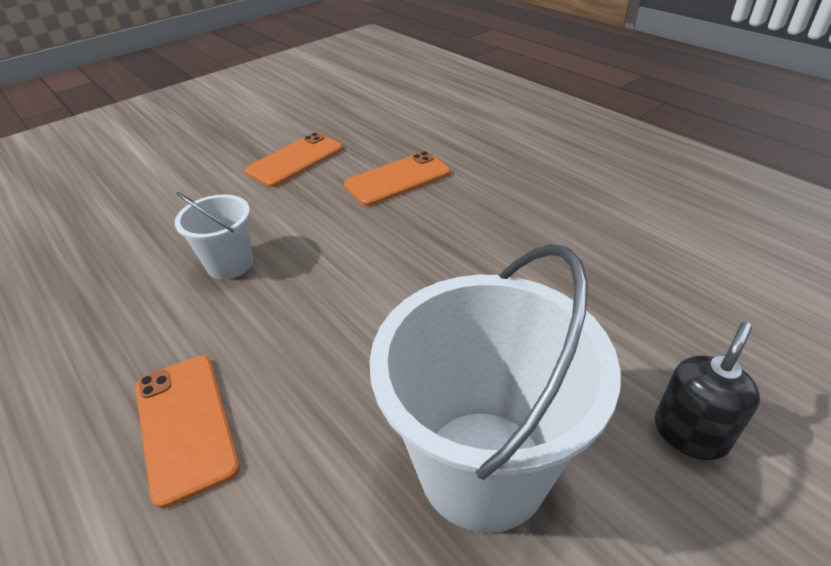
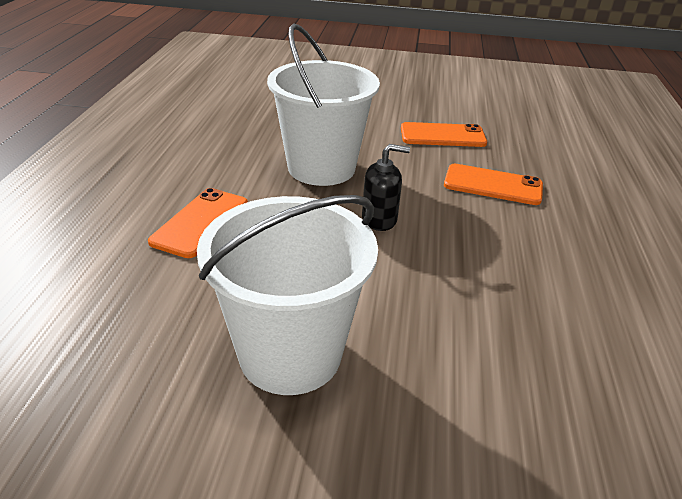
camera: 45 degrees right, 5 degrees down
white bucket [175,192,253,280] -> white bucket [267,24,380,186], size x1.96
black soap dispenser [655,322,760,460] -> black soap dispenser moved to [362,144,410,231]

